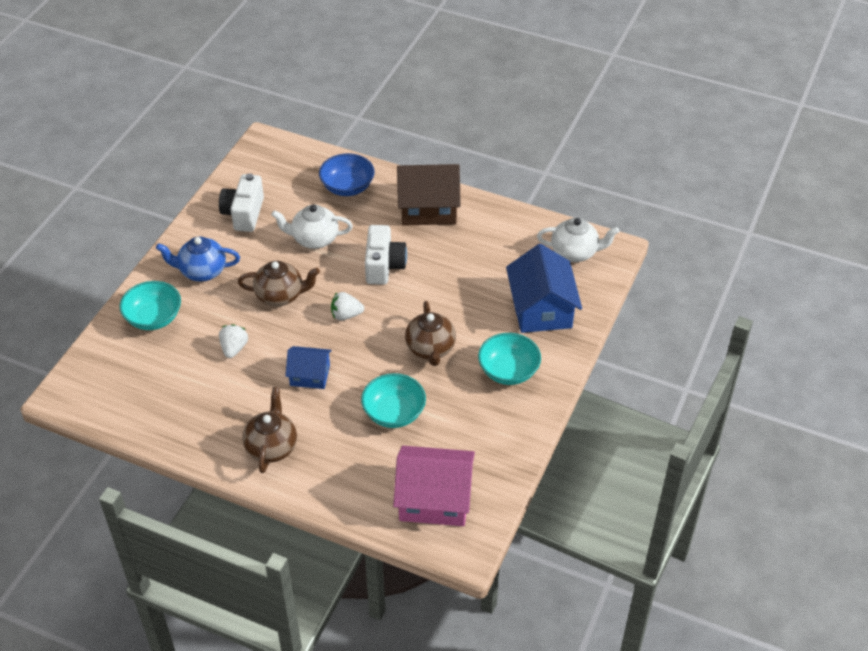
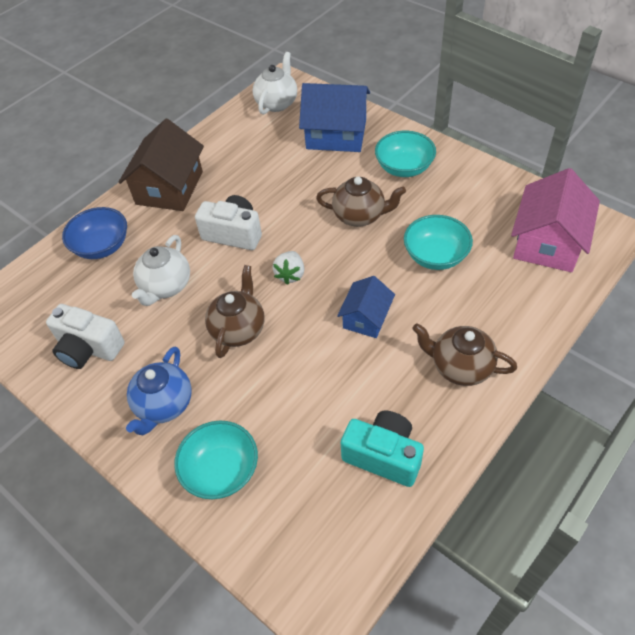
camera: 70 degrees left, 5 degrees up
white strawberry [219,324,248,358] -> none
none -> turquoise camera [341,411,424,487]

